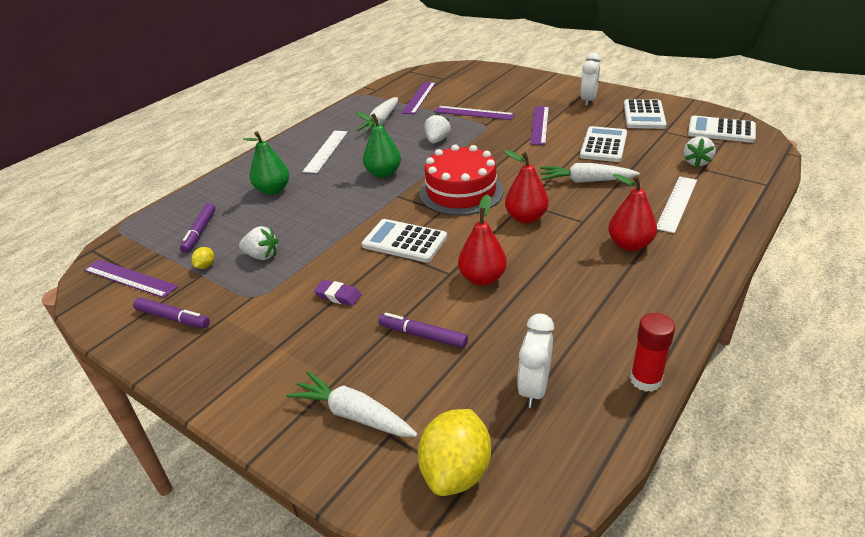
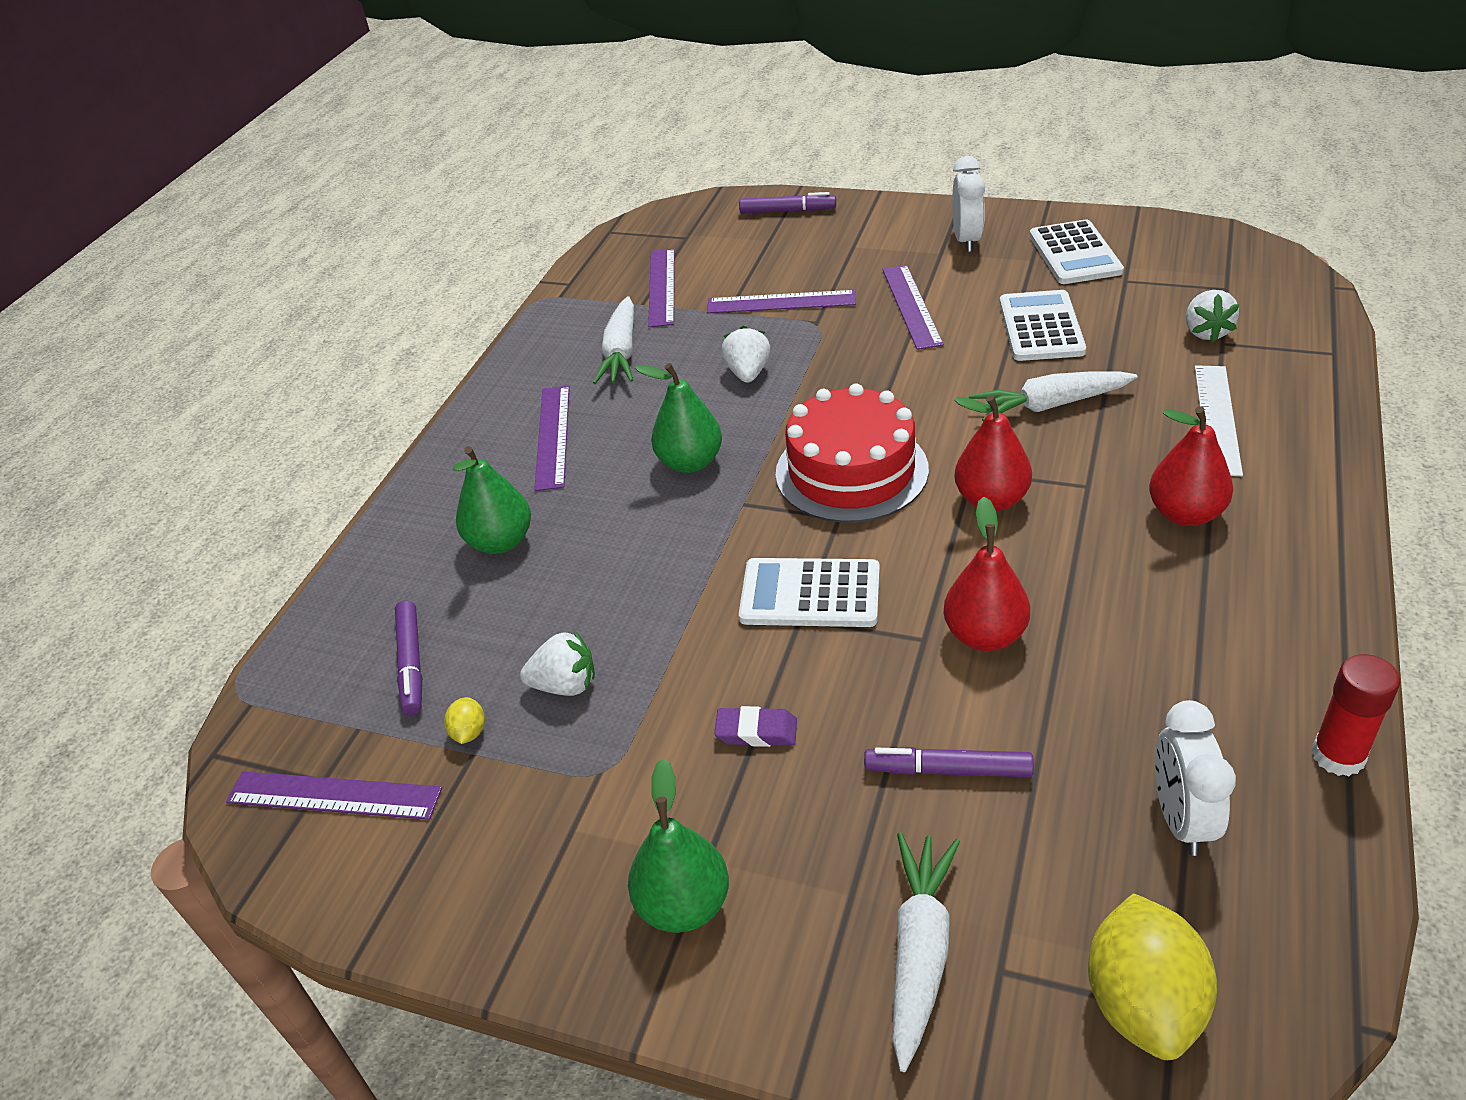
camera: 15 degrees left, 5 degrees up
purple marker [133,298,210,328] -> purple marker moved to [739,192,836,213]
white carrot [286,371,418,437] -> white carrot turned 90 degrees clockwise [892,832,960,1072]
white ruler [303,131,348,173] -> purple ruler [534,386,570,491]
white calculator [688,116,756,143] -> none
none -> green pear [628,758,729,933]

